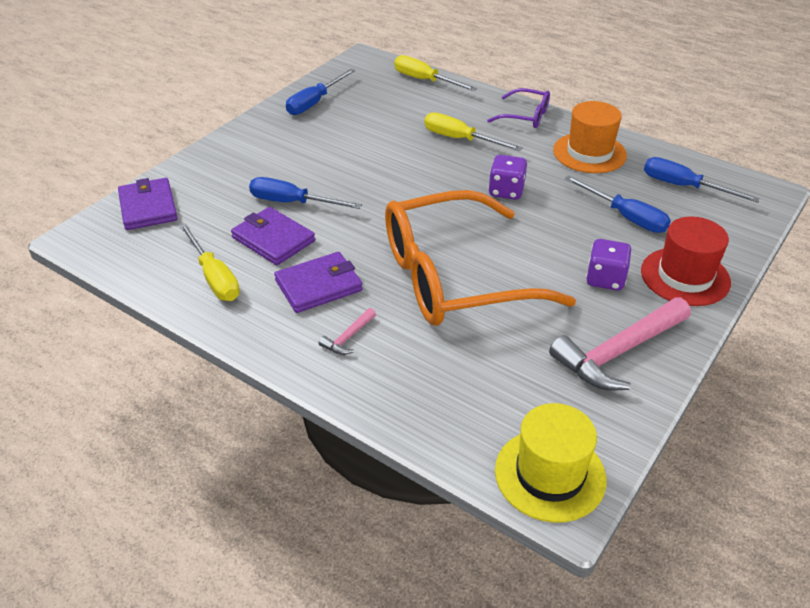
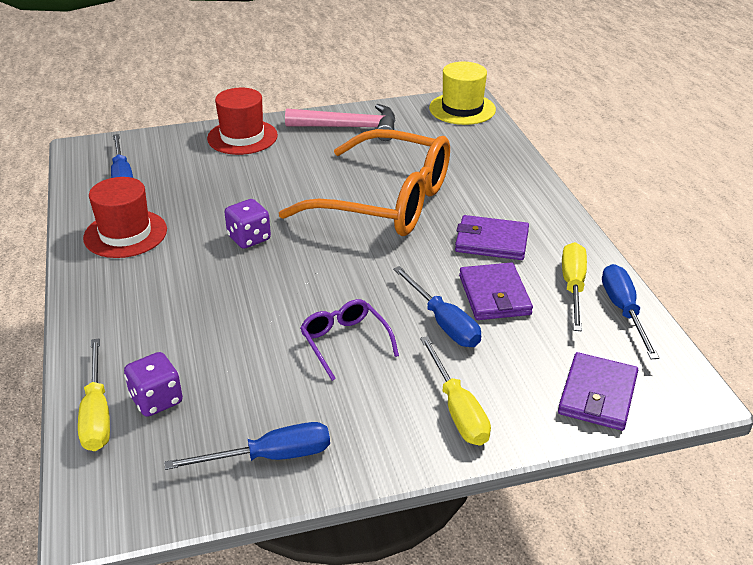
camera: 140 degrees left, 5 degrees down
pink hammer [319,308,376,355] -> none
yellow screwdriver [424,112,523,151] -> yellow screwdriver moved to [420,336,491,446]
purple glasses [487,88,550,128] -> purple glasses moved to [300,299,399,381]
orange hat [553,101,627,173] -> red hat [83,177,167,258]
blue screwdriver [565,176,671,233] -> blue screwdriver moved to [602,264,659,359]
purple dice [586,239,632,291] -> purple dice moved to [124,352,183,417]

